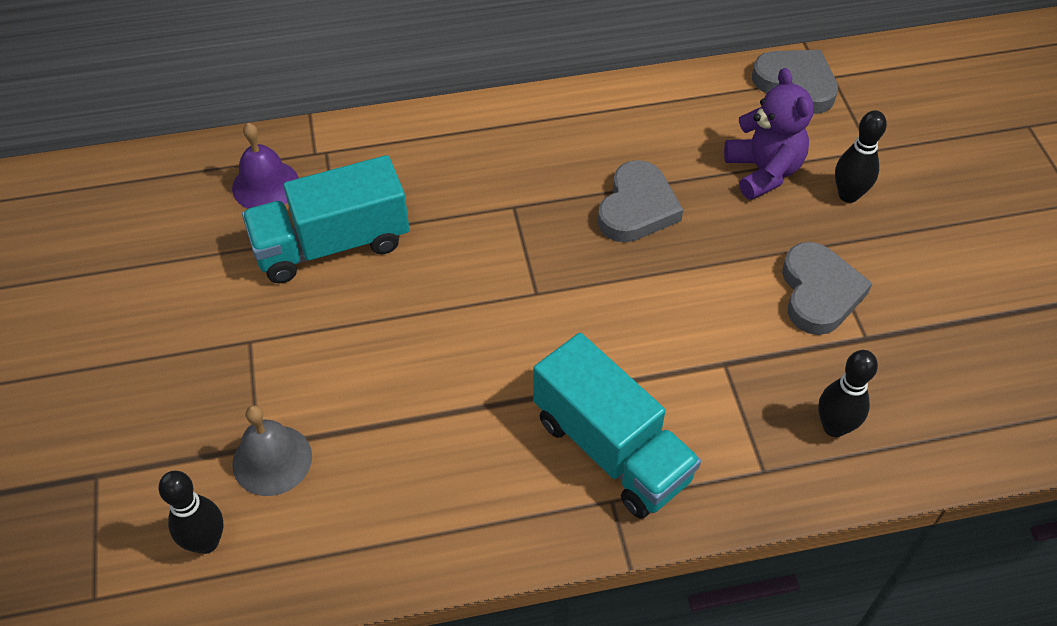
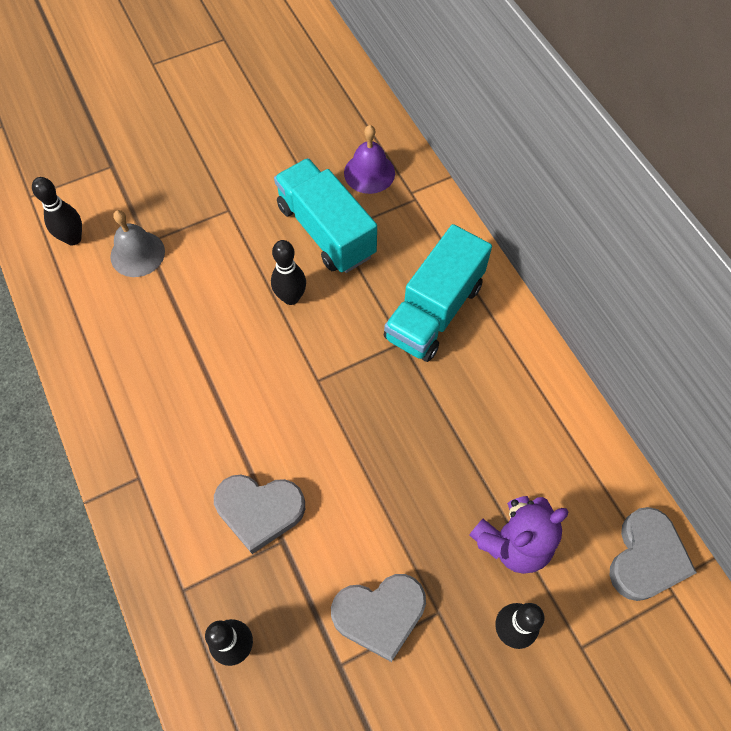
camera: 75 degrees right, 10 degrees up
turquoise truck [533,333,701,519] -> turquoise truck moved to [384,224,492,362]
grey heart [598,160,683,242] -> grey heart moved to [214,475,305,554]
none -> black bowling pin [271,240,306,305]

